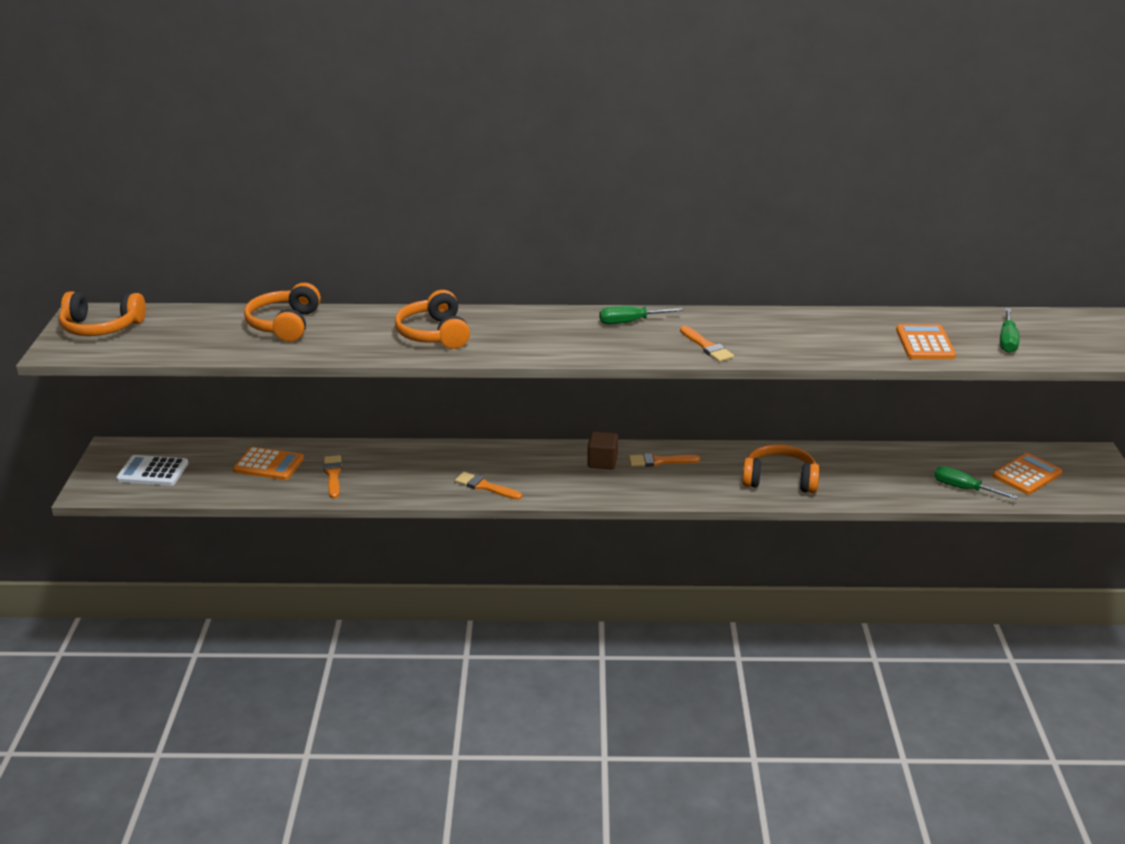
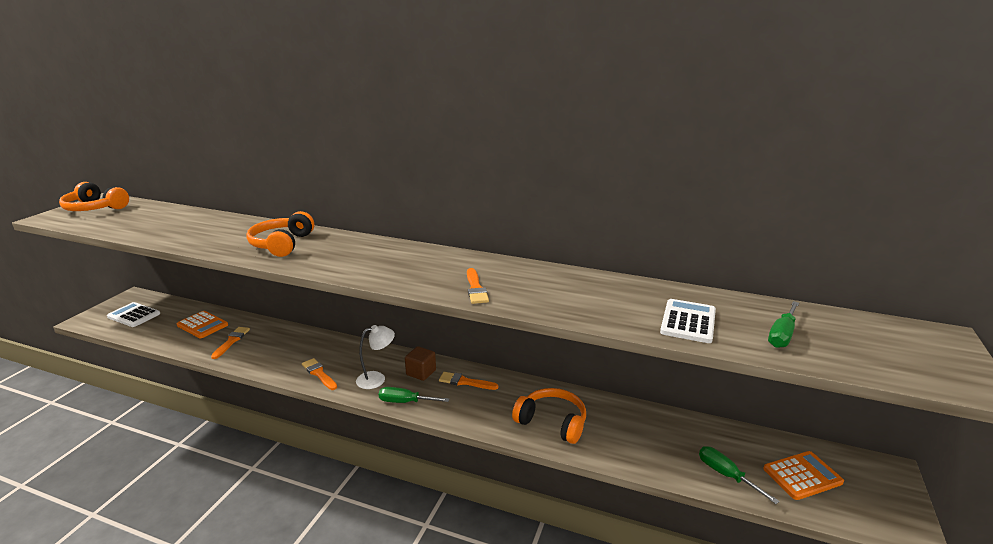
camera: 20 degrees right, 5 degrees down
orange headphones [244,283,321,342] -> none
green screwdriver [599,306,683,325] -> green screwdriver moved to [379,387,449,403]
orange calculator [896,324,956,359] -> white calculator [660,299,716,343]
none -> white lamp [356,325,395,389]

